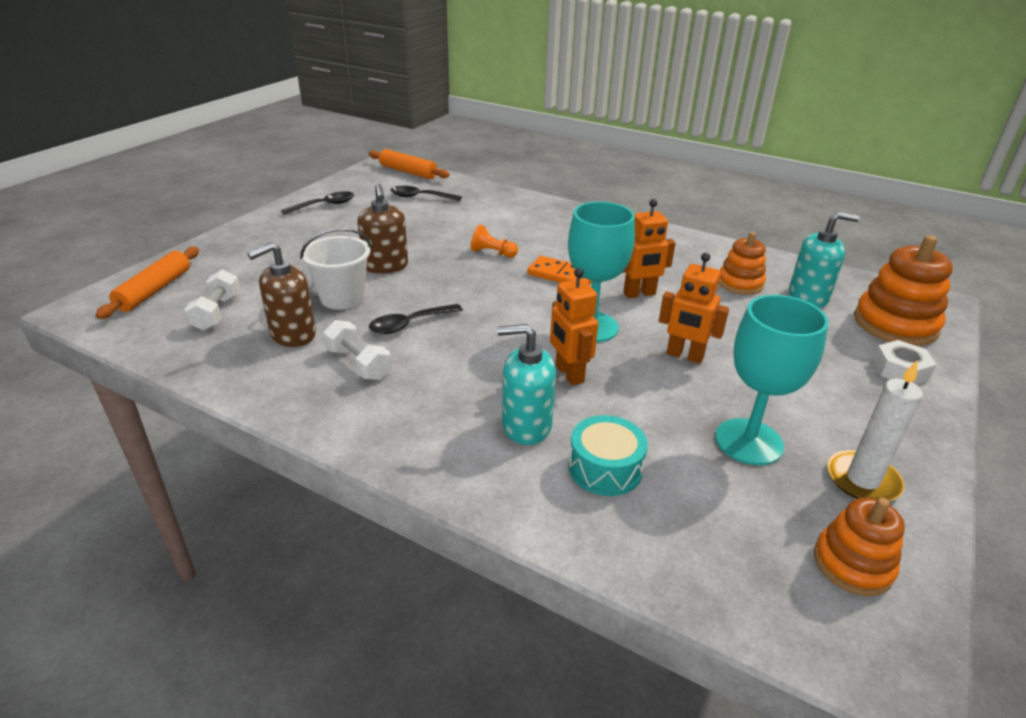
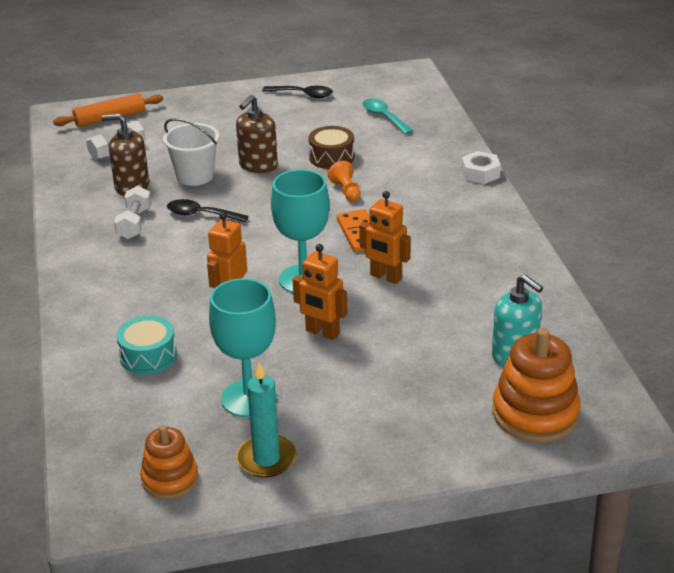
camera: 50 degrees right, 0 degrees up
orange rolling pin [368,149,449,179] -> none
black spoon [390,186,462,201] -> turquoise spoon [363,99,413,134]
turquoise soap dispenser [497,324,556,445] -> none
orange robot [659,253,729,364] -> orange robot turned 45 degrees counterclockwise [293,244,347,340]
orange stacking toy [719,232,766,295] -> none
white candle [827,361,923,501] -> turquoise candle [236,362,296,478]
white nut [873,340,936,384] -> white nut moved to [461,151,501,184]
none -> brown drum [309,126,354,169]

